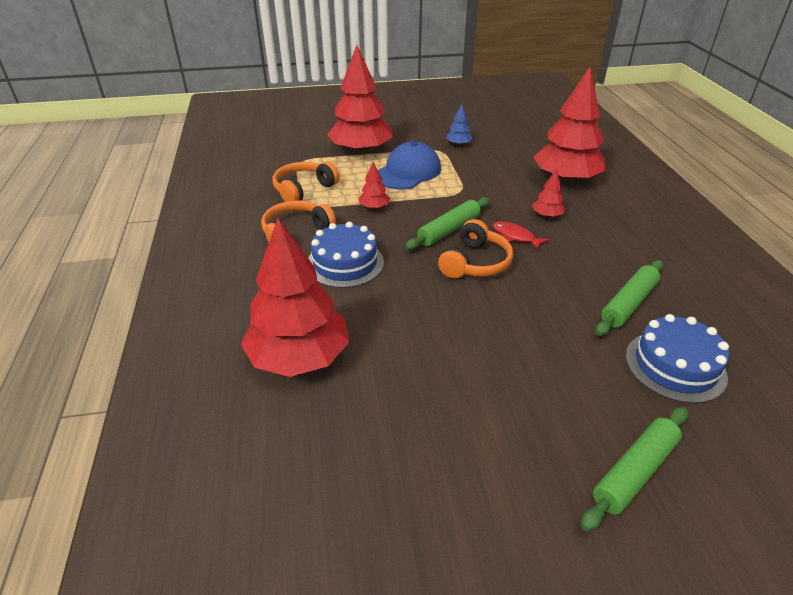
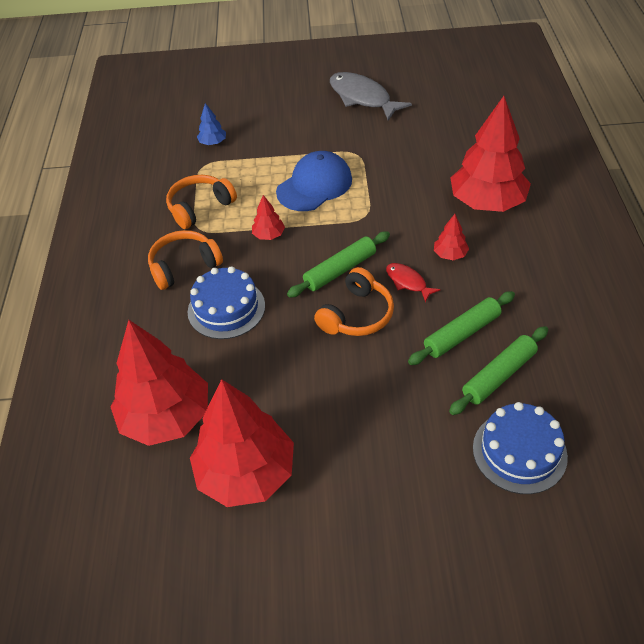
camera: 10 degrees right, 10 degrees up
red tree [327,45,393,154] -> red tree moved to [190,379,294,507]
blue tree [446,104,473,146] -> blue tree moved to [197,103,226,145]
green rolling pin [581,407,688,531] -> green rolling pin moved to [408,291,515,365]
none -> grey fish [330,72,412,121]

